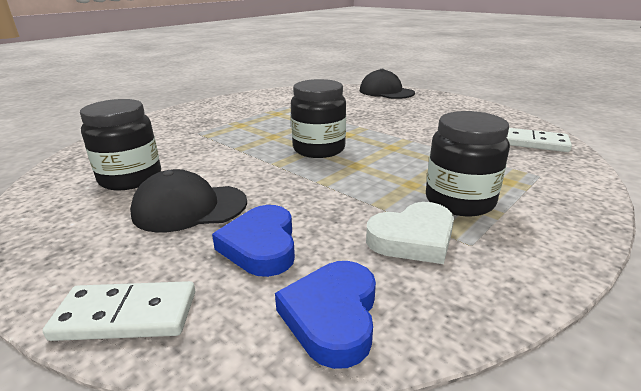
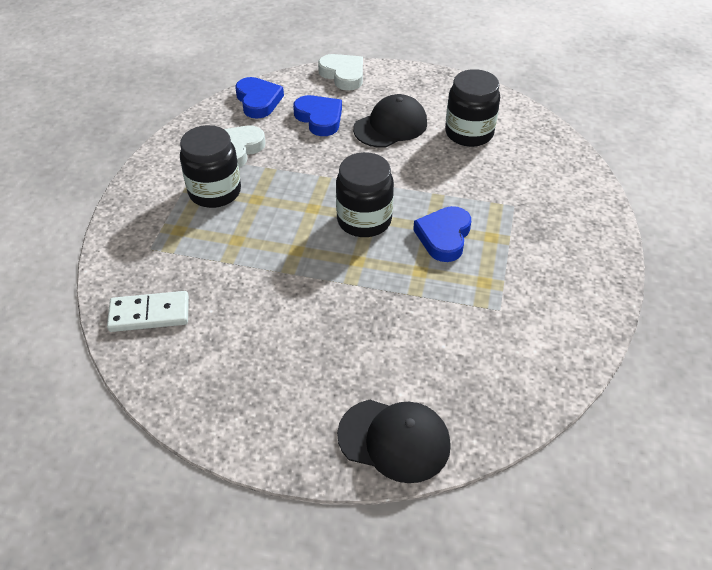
camera: 150 degrees right, 20 degrees up
white domino [43,281,195,341] -> white heart [318,54,363,91]
none -> blue heart [413,206,471,262]

